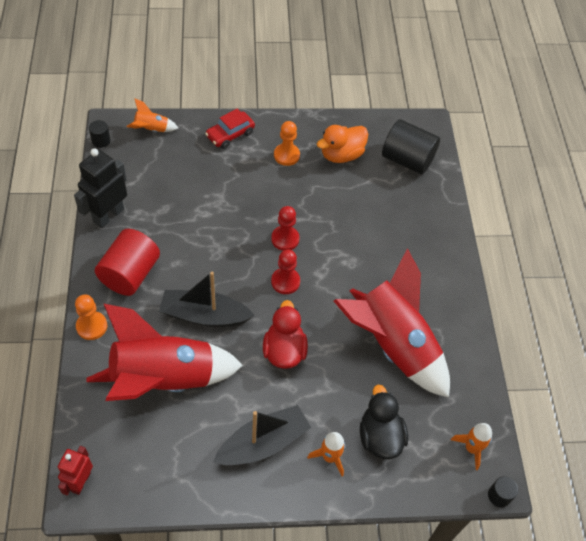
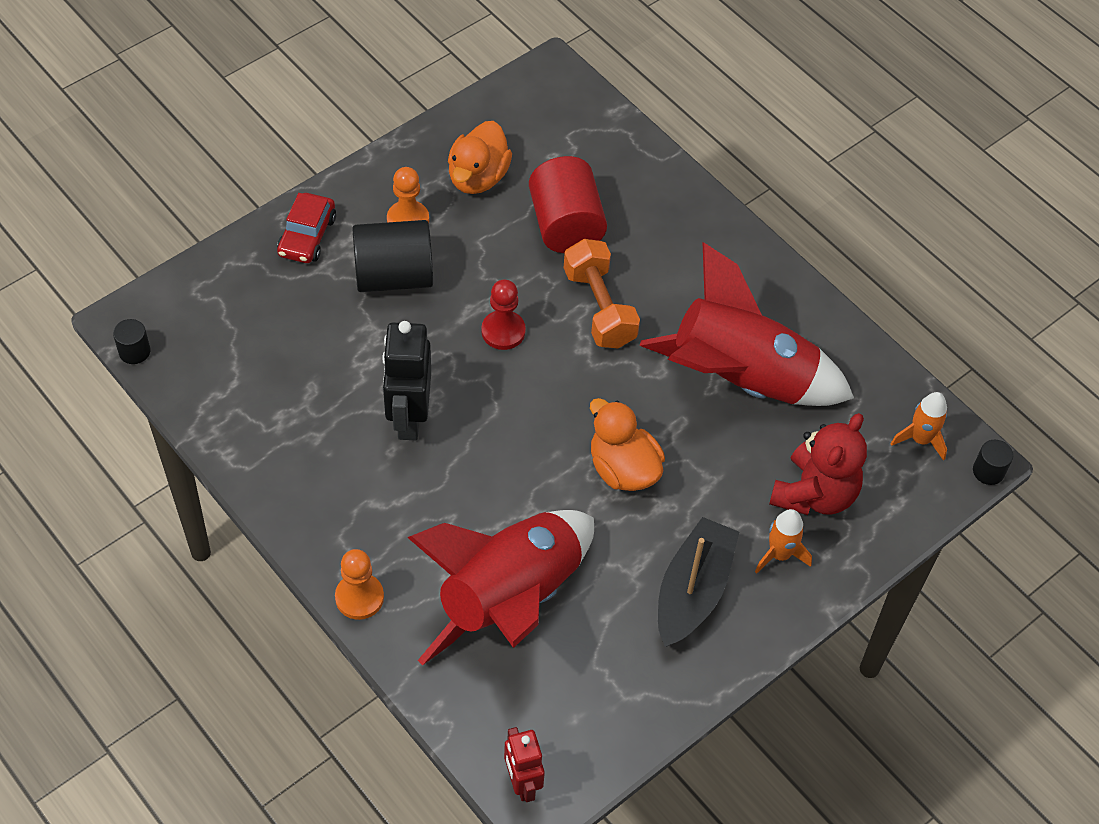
camera: 35 degrees left, 0 degrees up
black robot [74,148,127,228] -> black robot moved to [382,321,431,440]
red cylinder [95,229,160,296] -> red cylinder moved to [529,156,607,253]
orange rocket [127,98,178,132] -> none
black boat [159,272,255,327] -> none
red duck [263,300,308,369] -> orange duck [590,398,665,491]
red pawn [271,249,300,294] -> none
black duck [360,385,408,459] -> red teddy bear [769,413,867,515]
black cylinder [382,119,440,174] -> black cylinder moved to [352,220,433,292]
none -> orange dumbbell [564,239,640,348]

